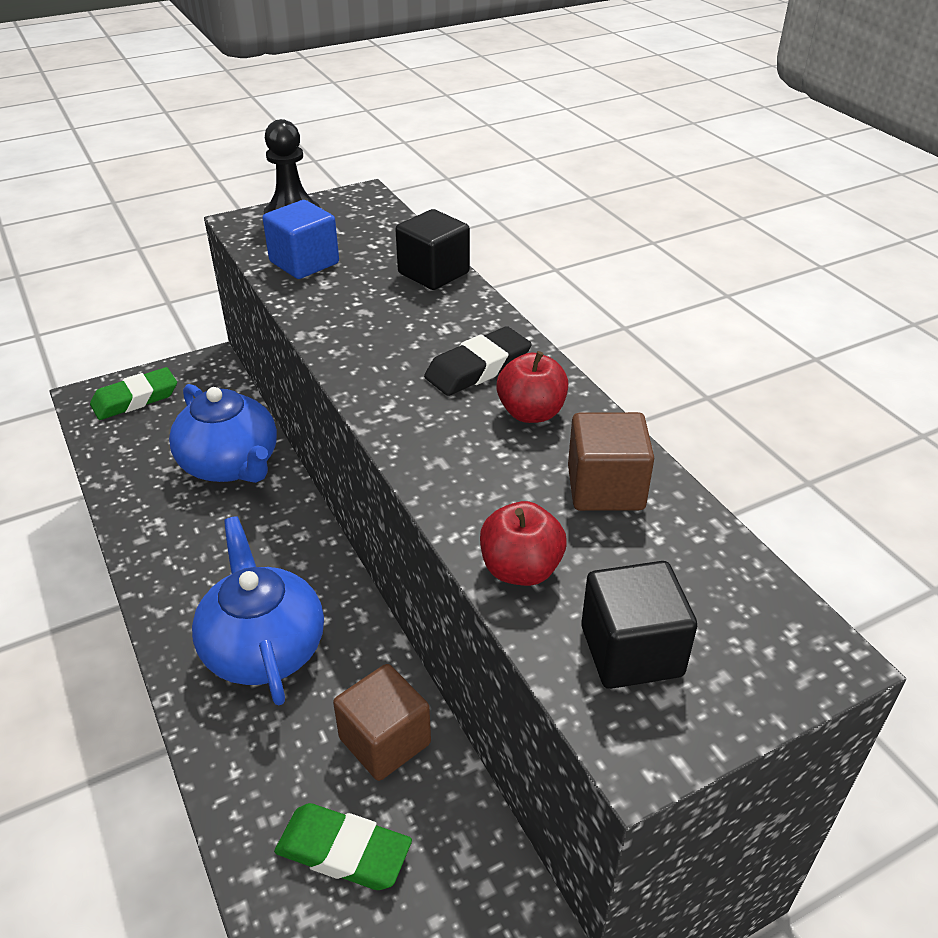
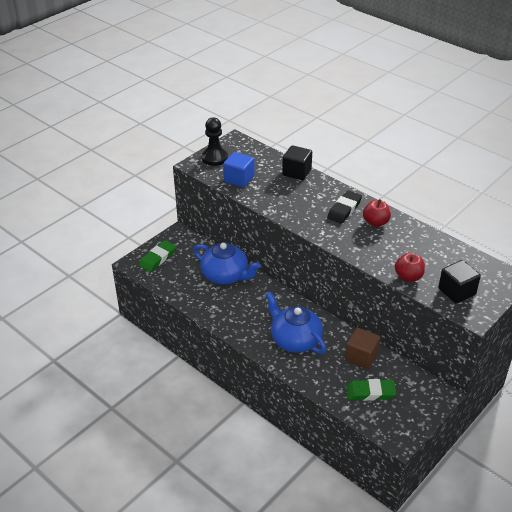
camera: 20 degrees left, 0 degrees up
brown cube [568,412,654,511] -> none

